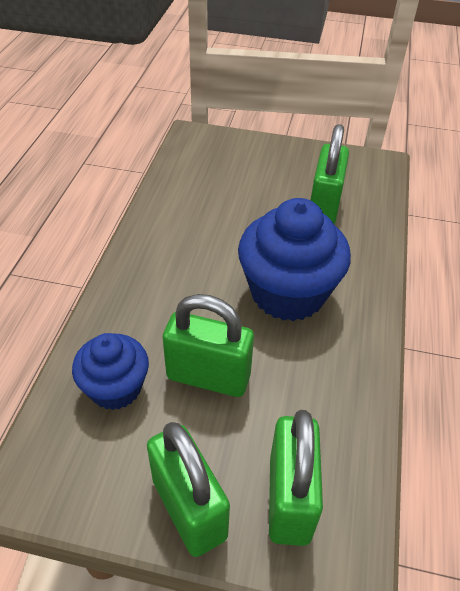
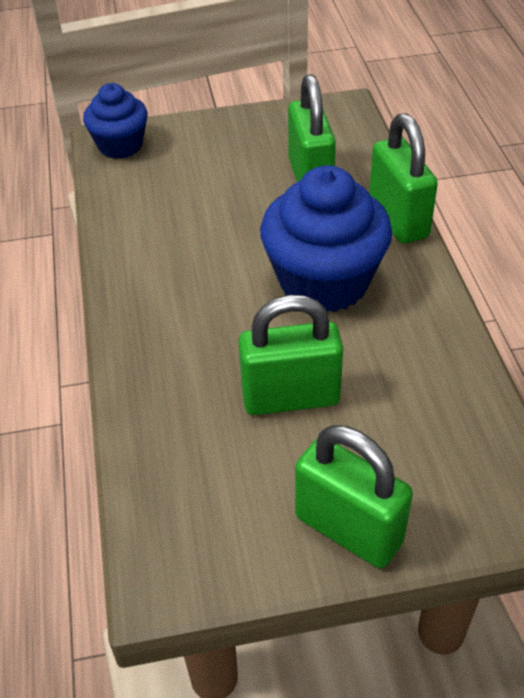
camera: 20 degrees left, 0 degrees up
blue cupcake [72,333,149,410] -> blue cupcake moved to [83,83,148,159]
green padlock [269,410,323,546] -> green padlock moved to [369,113,438,244]

